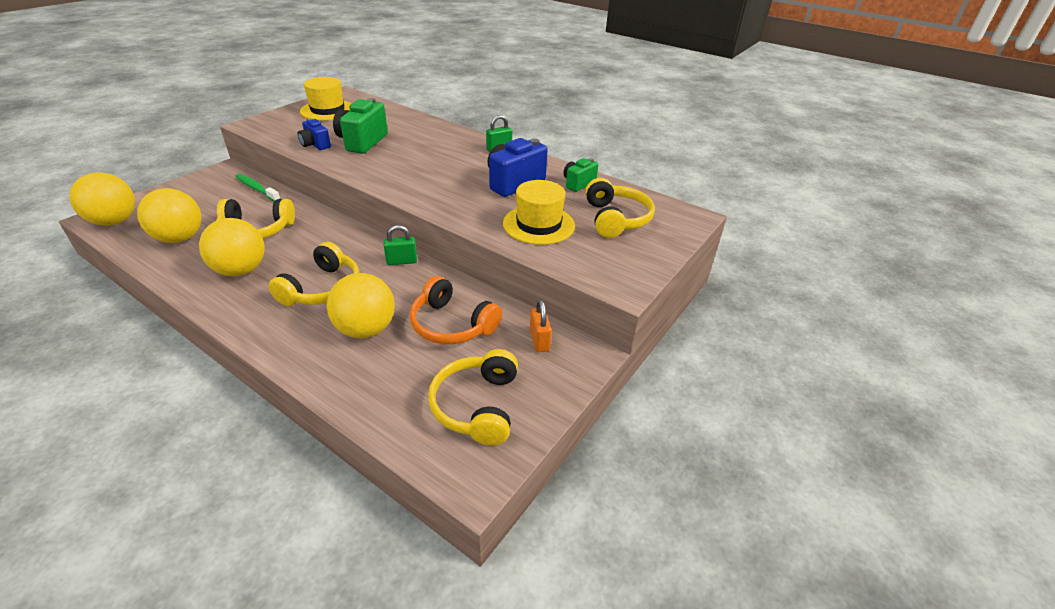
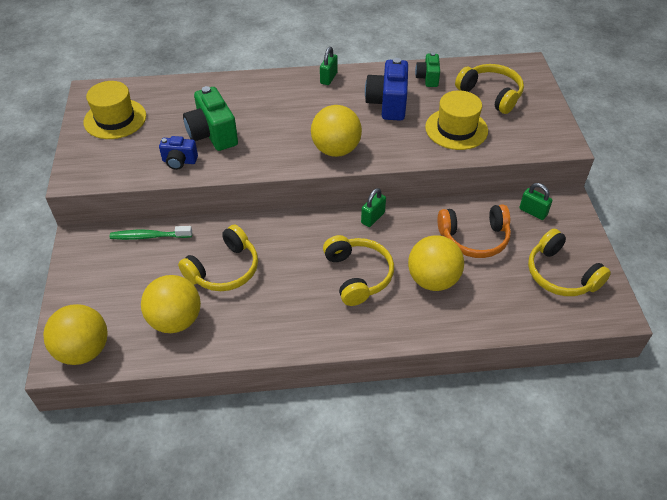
camera: 40 degrees left, 10 degrees up
yellow ball [199,218,265,276] -> yellow ball moved to [311,105,362,157]
orange padlock [530,300,552,352] -> green padlock [519,183,552,220]

